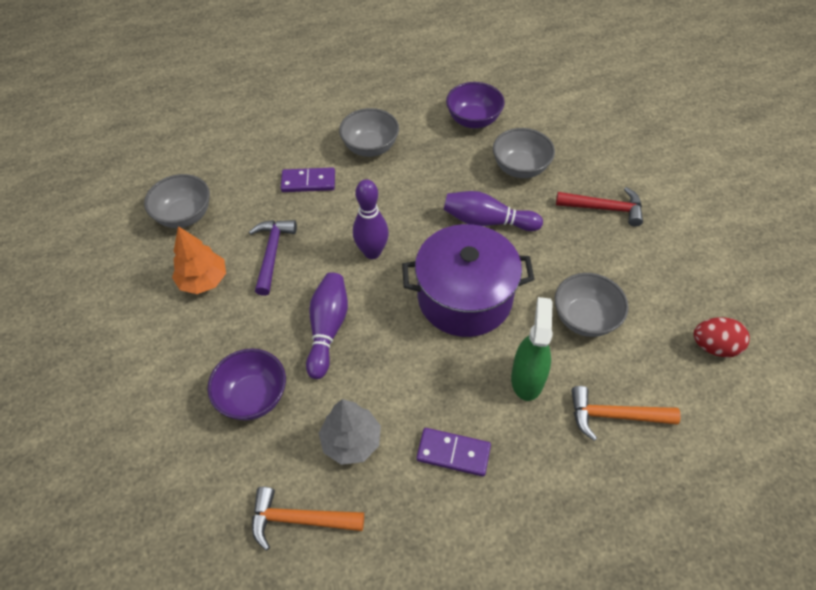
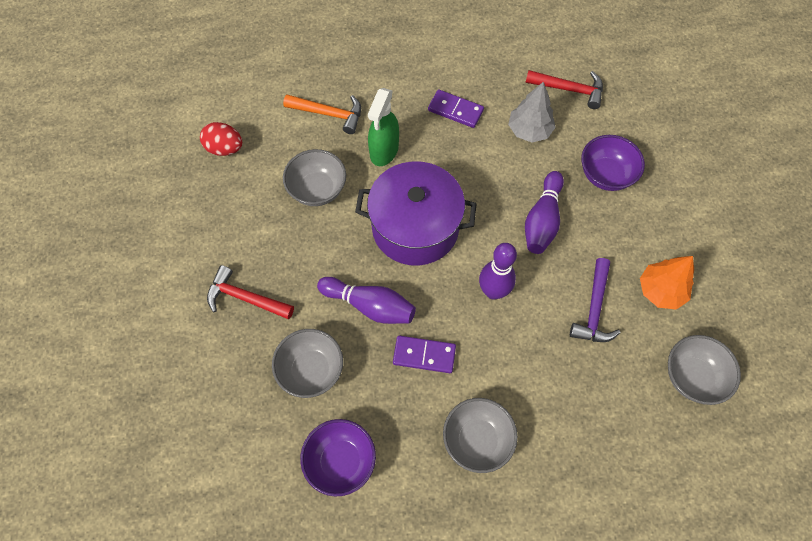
camera: 170 degrees left, 10 degrees up
orange hammer [252,487,364,551] -> red hammer [525,70,603,109]
purple domino [281,167,335,192] -> purple domino moved to [393,336,456,373]

